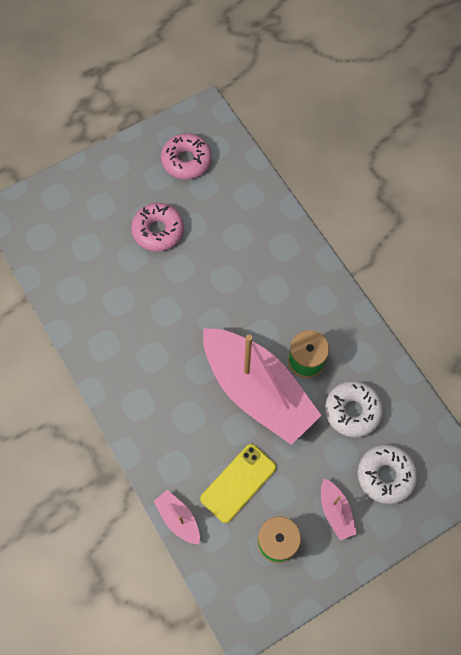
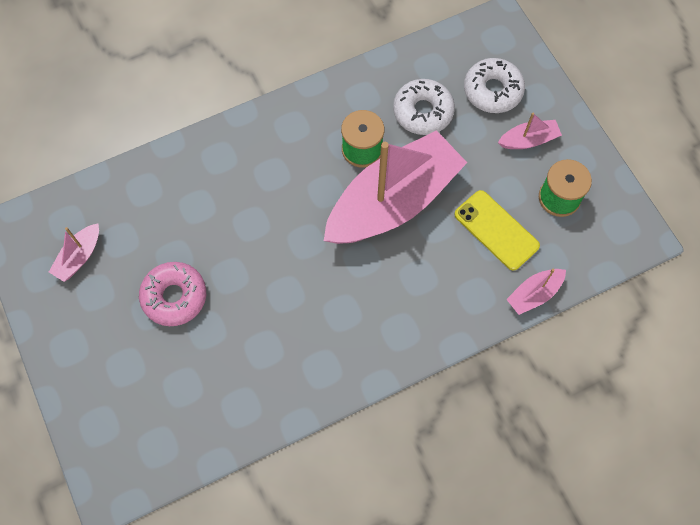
camera: 85 degrees left, 0 degrees up
pink donut [161,133,212,179] -> pink boat [49,224,99,282]

